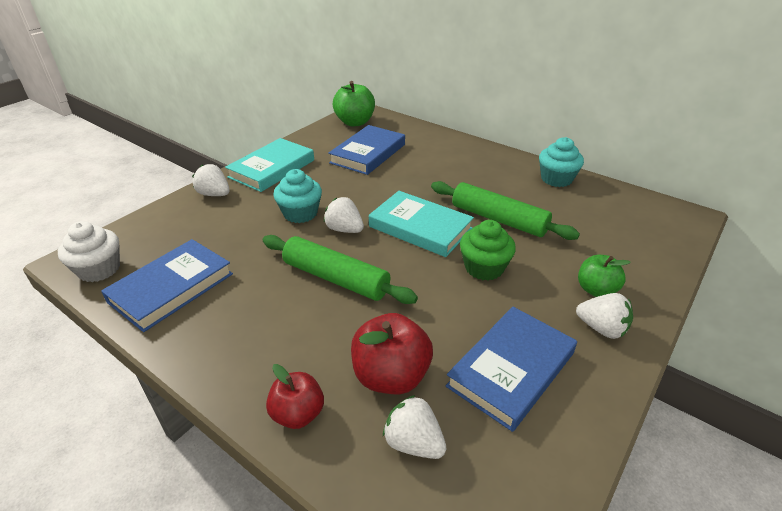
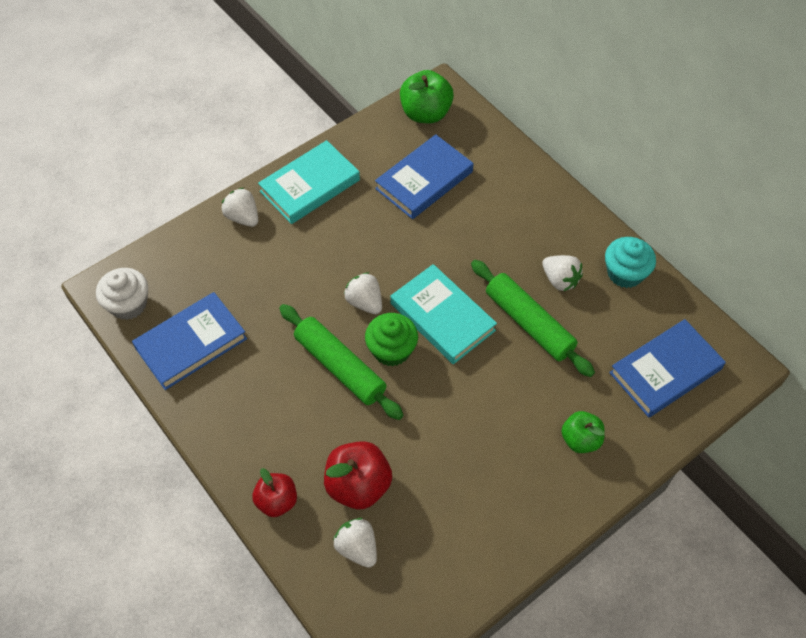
camera: 15 degrees right, 20 degrees up
turquoise cupcake [273,169,322,223] -> none
blue book [446,307,577,432] -> blue book moved to [609,319,726,417]
green cupcake [460,220,516,281] -> green cupcake moved to [365,313,418,366]
white strawberry [576,293,633,339] -> white strawberry moved to [542,255,583,292]

